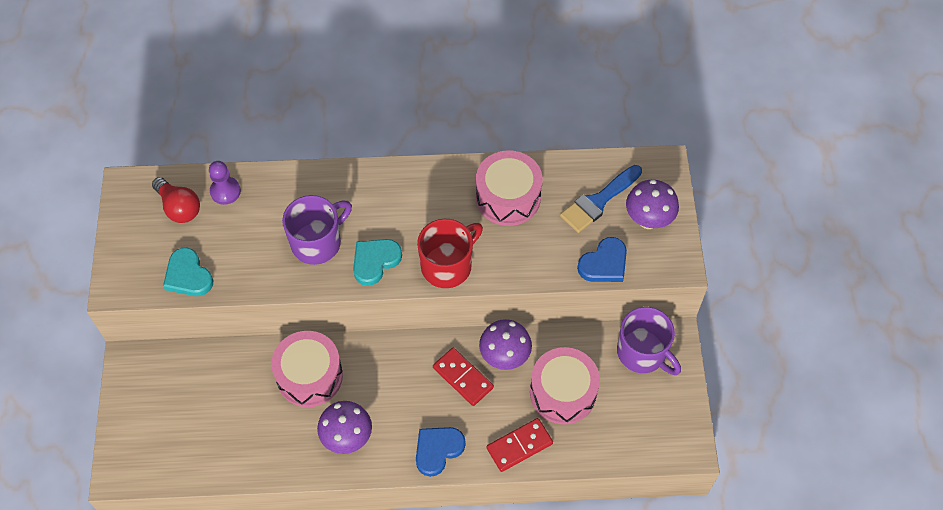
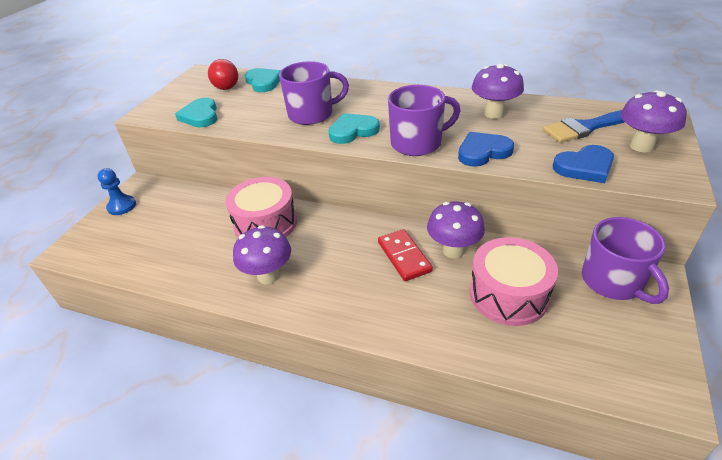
camera: 25 degrees right, 20 degrees down
purple pawn [209,161,241,205] -> turquoise heart [245,68,281,92]
blue heart [416,427,466,477] -> blue heart moved to [458,132,514,167]
red mug [417,219,483,288] -> purple mug [388,85,461,156]
pink drum [476,150,543,226] -> purple mushroom [472,63,524,119]
red domino [487,418,553,472] -> none
none -> blue pawn [97,168,136,215]

